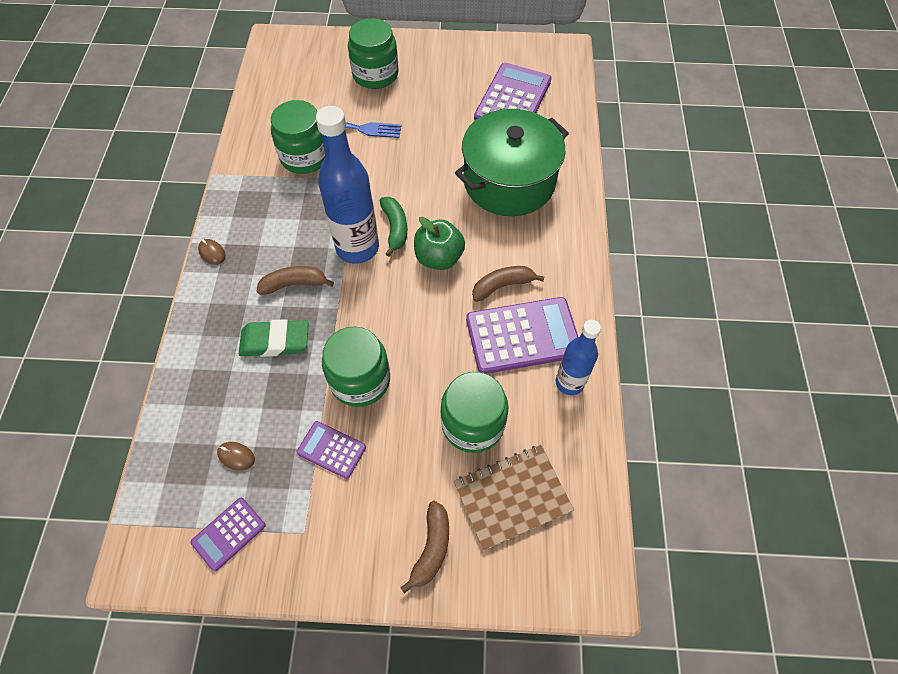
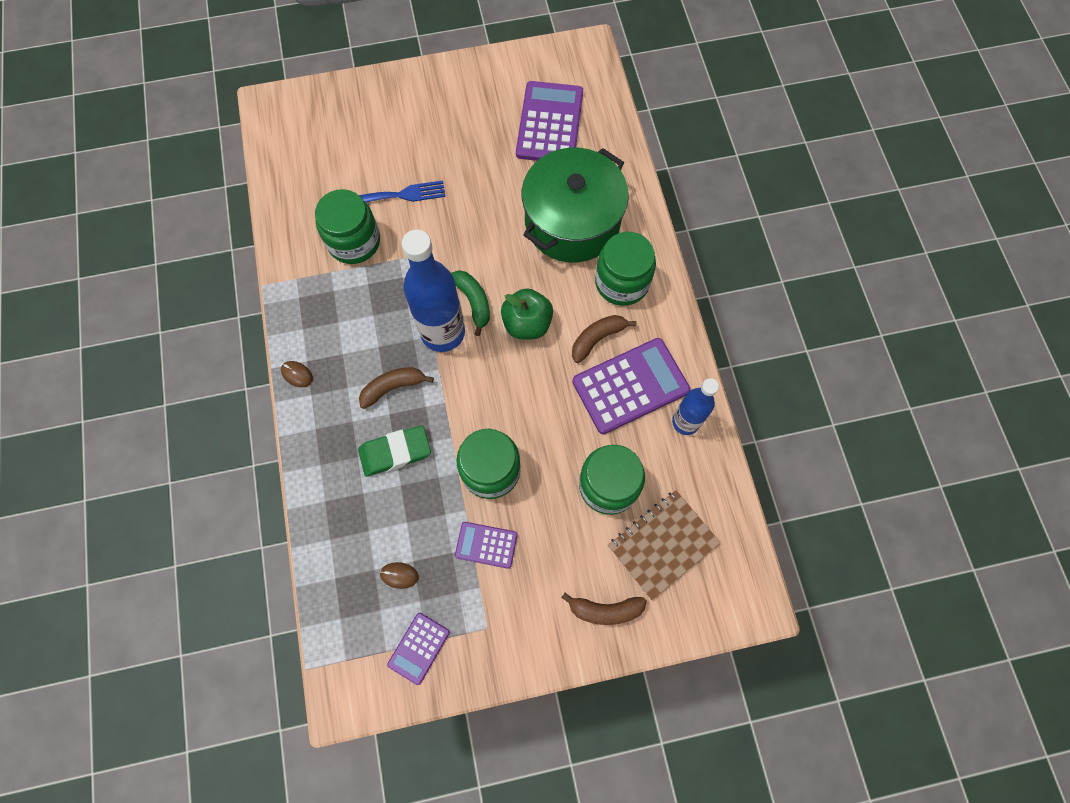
camera: 15 degrees left, 10 degrees up
green jar [348,18,398,89] -> green jar moved to [595,232,656,306]
brown banana [400,501,449,594] -> brown banana turned 90 degrees clockwise [561,592,647,625]

